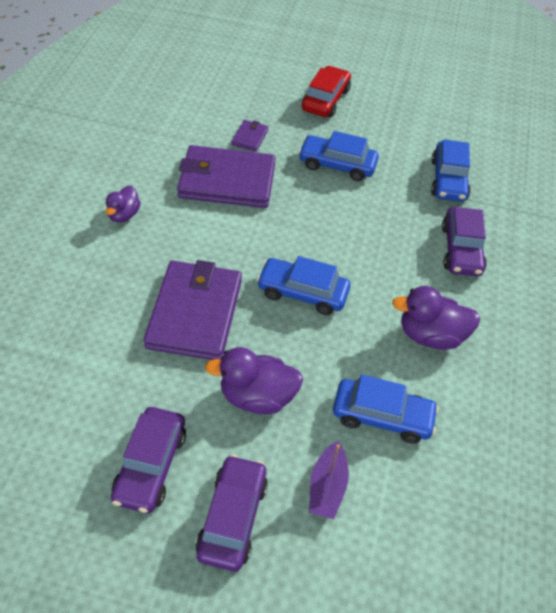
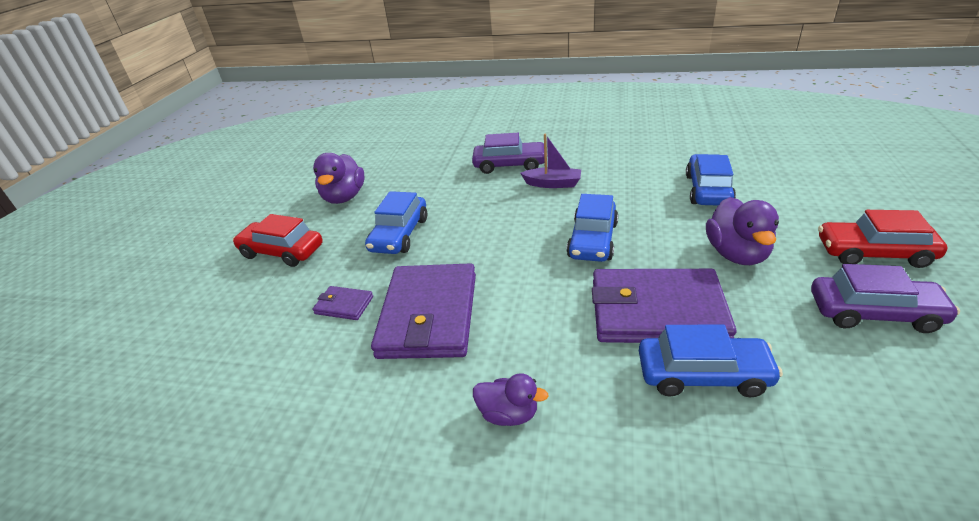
camera: 85 degrees left, 15 degrees down
purple car [196,455,268,571] -> red car [818,210,947,268]
purple boat [309,441,349,519] -> purple boat moved to [520,134,581,188]
purple duck [392,286,480,350] -> purple duck moved to [313,153,365,204]
blue car [431,139,471,202] -> blue car moved to [639,325,783,397]

